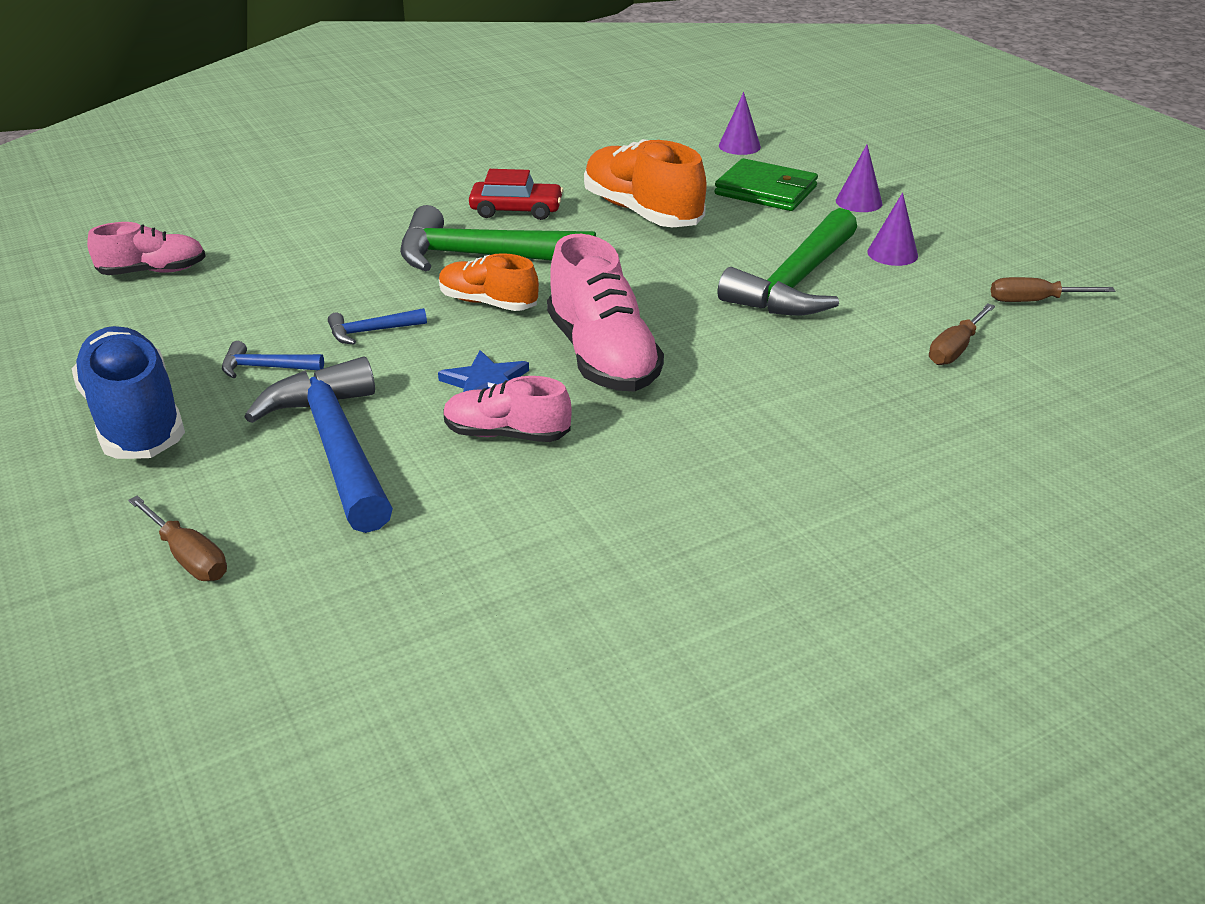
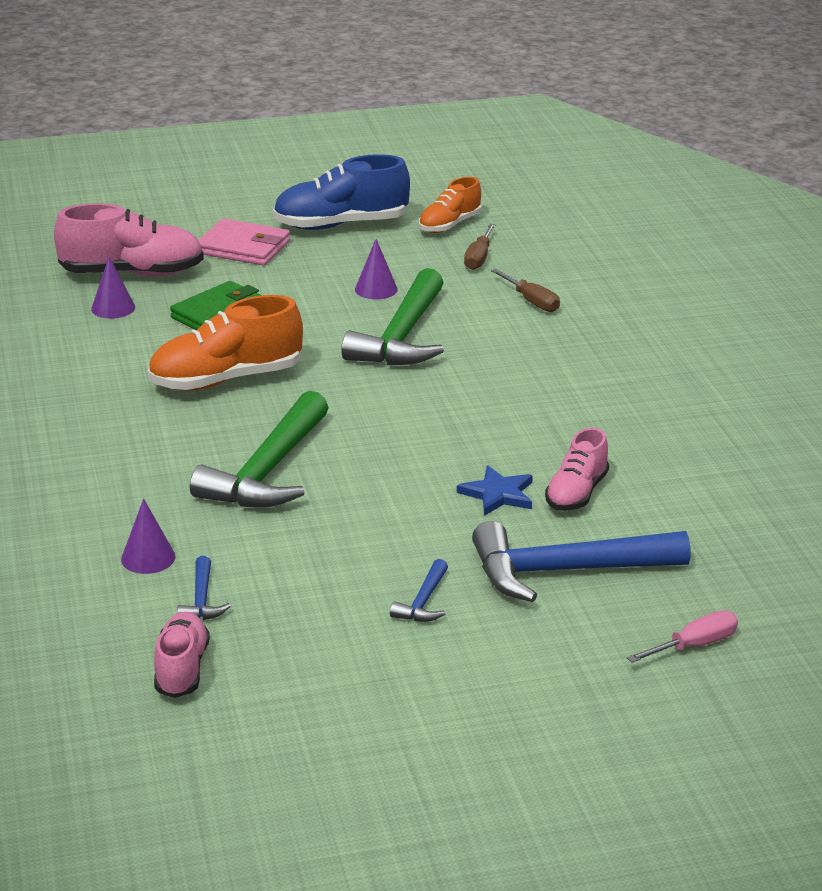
camera: 75 degrees left, 5 degrees down
blue shoe [72,326,185,459] -> blue shoe moved to [273,154,410,230]
brown screwdriver [128,496,227,581] -> pink screwdriver [627,611,738,663]
blue hammer [328,308,427,344] -> blue hammer moved to [177,556,231,620]
orange shoe [439,253,539,311] -> orange shoe moved to [419,177,482,233]
red car [469,169,564,220] -> none
pink shoe [547,234,664,391] -> pink shoe moved to [54,203,204,276]
green hammer [718,208,857,316] -> green hammer turned 60 degrees clockwise [341,268,444,365]
purple cone [836,145,882,212] -> purple cone moved to [121,499,176,574]
none -> pink wallet [198,219,290,266]

